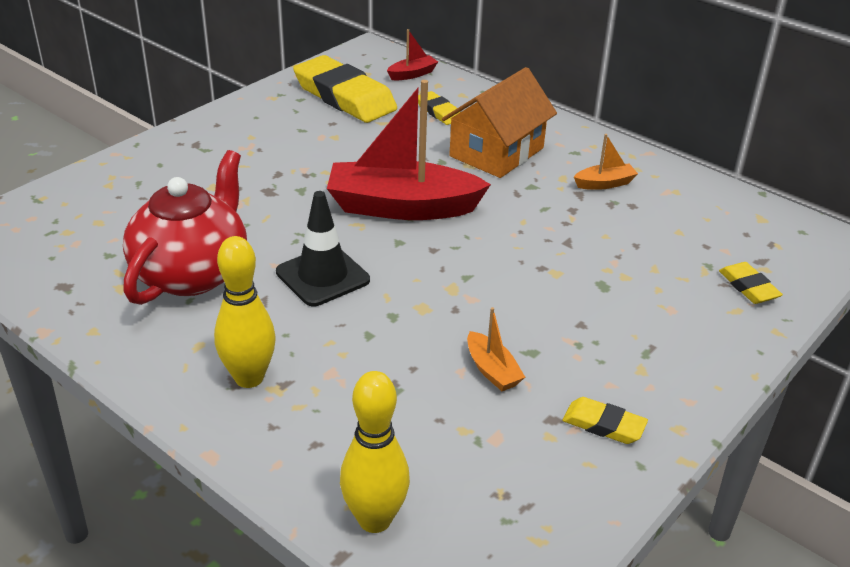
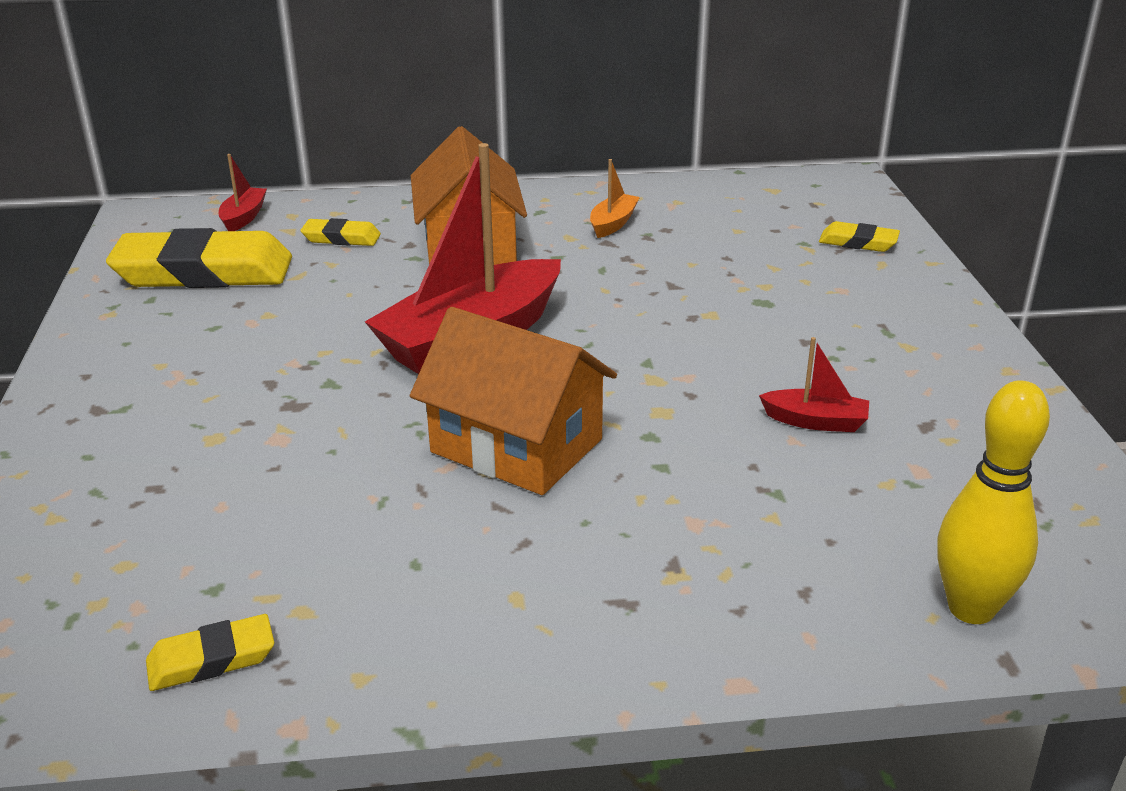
camera: 45 degrees left, 5 degrees down
red teapot [123,150,247,305] -> none
yellow bowling pin [214,236,275,388] -> none
black traffic cone [276,191,370,306] -> orange house [410,307,617,495]
orange boat [467,307,525,391] -> red boat [759,337,869,432]
yellow eraser [562,397,648,444] -> yellow eraser moved to [146,614,274,691]

